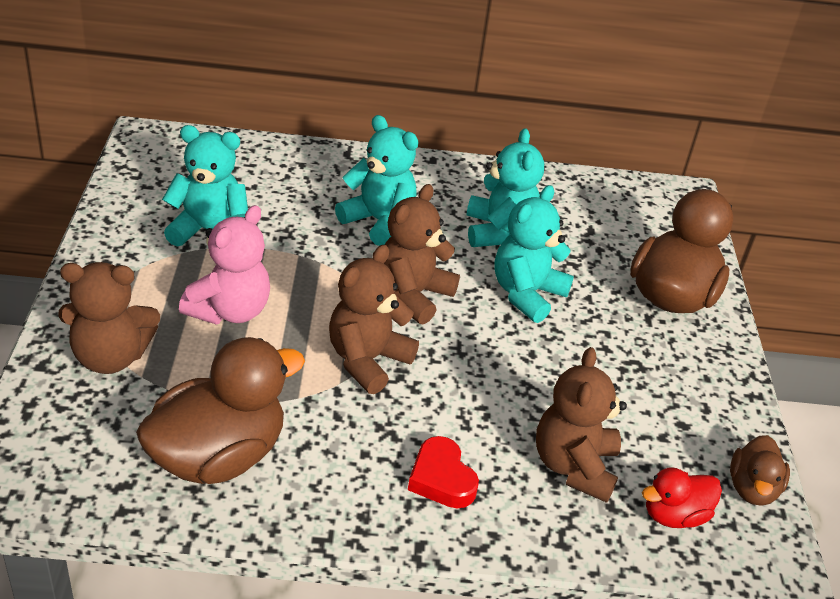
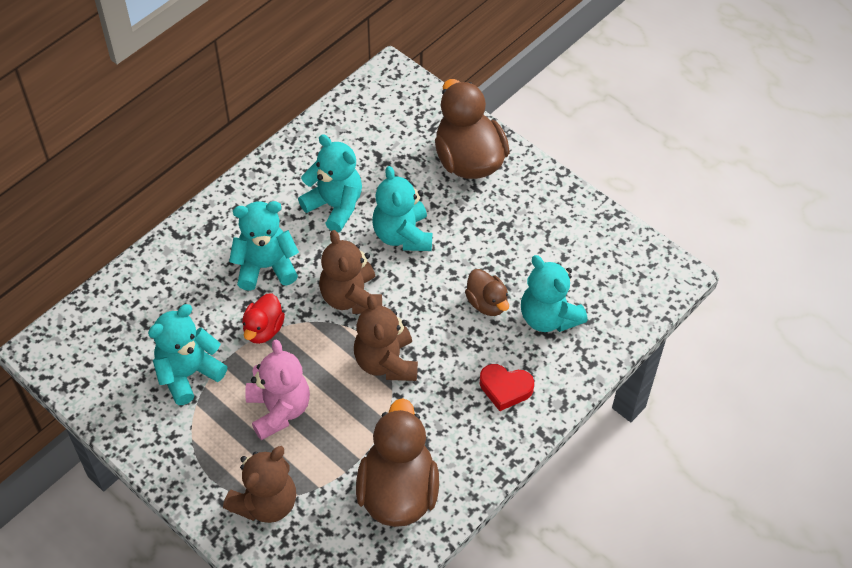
camera: 45 degrees left, 15 degrees up
brown teddy bear [536,347,627,503] -> turquoise teddy bear [521,255,588,332]
red duck [642,467,722,528] -> red duck moved to [242,293,285,344]
brown duck [730,435,790,506] -> brown duck moved to [465,269,509,316]

